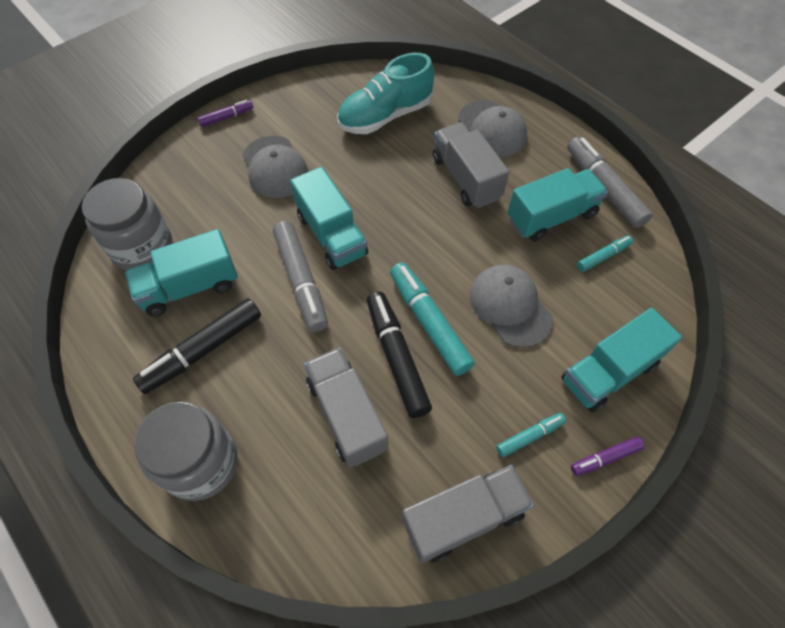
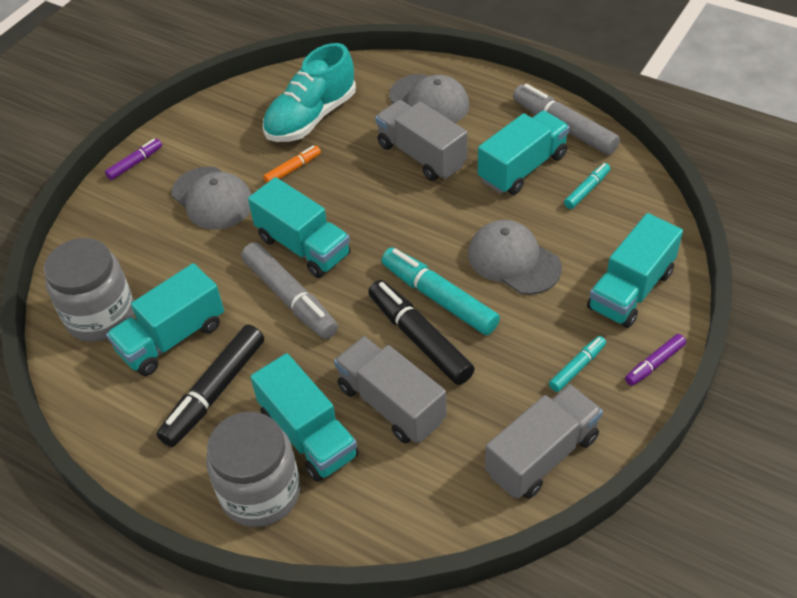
camera: 15 degrees left, 10 degrees down
none -> turquoise truck [250,353,359,482]
none -> orange marker [263,145,321,183]

